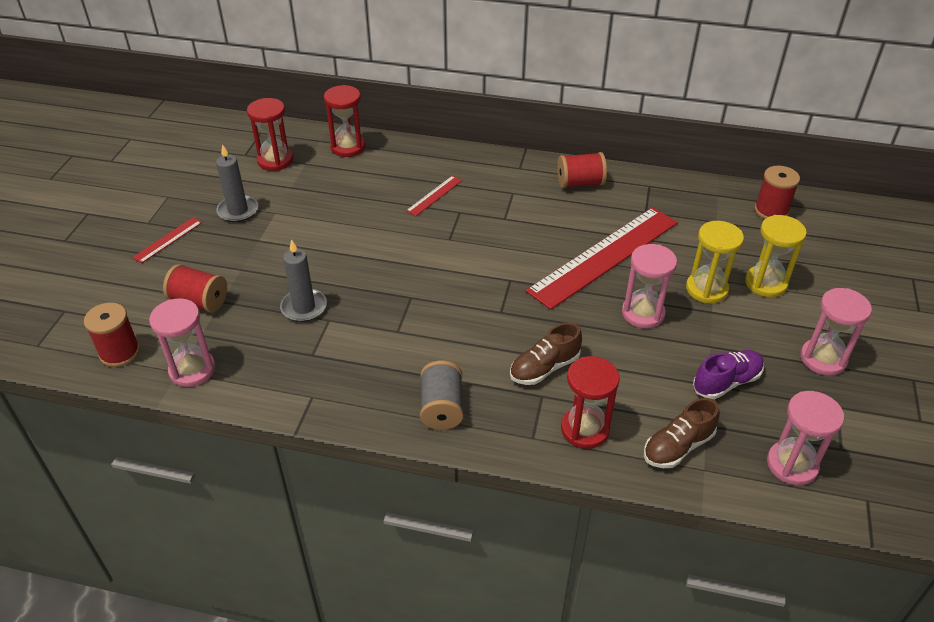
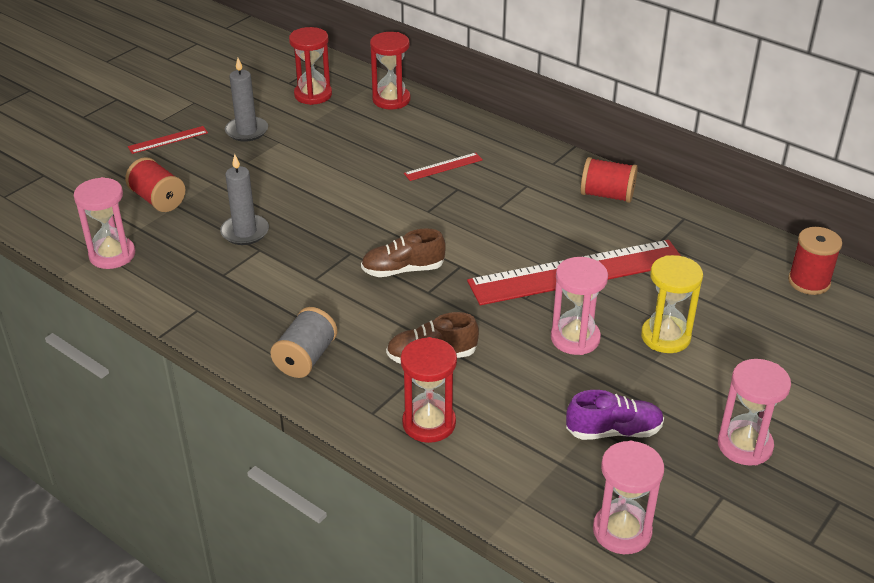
camera: 25 degrees right, 5 degrees down
red spool [84,302,140,367] -> none
brown shoe [644,398,720,468] -> brown shoe moved to [361,228,446,277]
yellow hourglass [745,215,807,297] -> none

